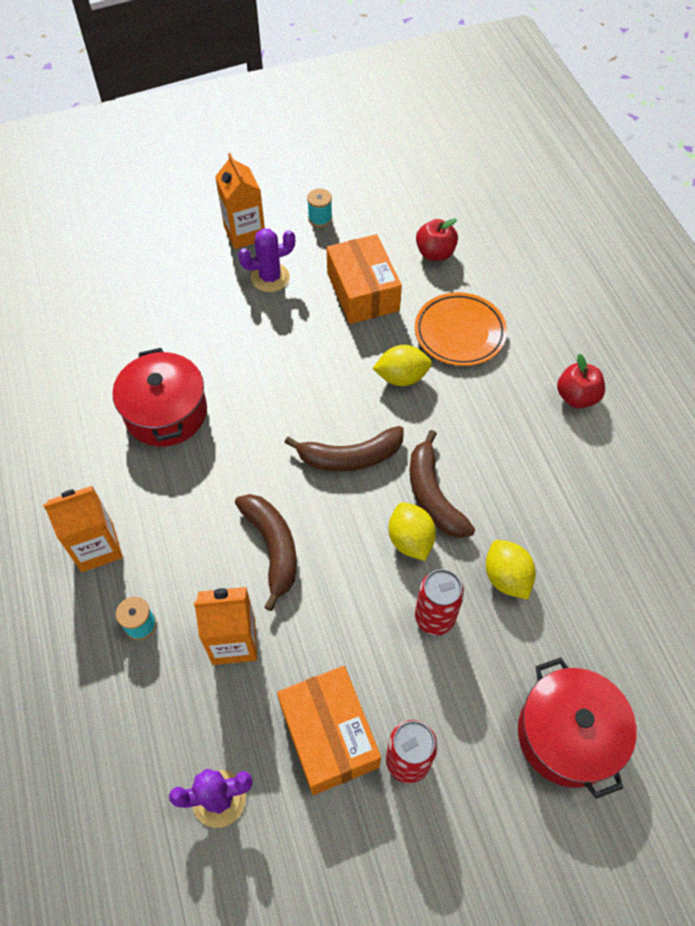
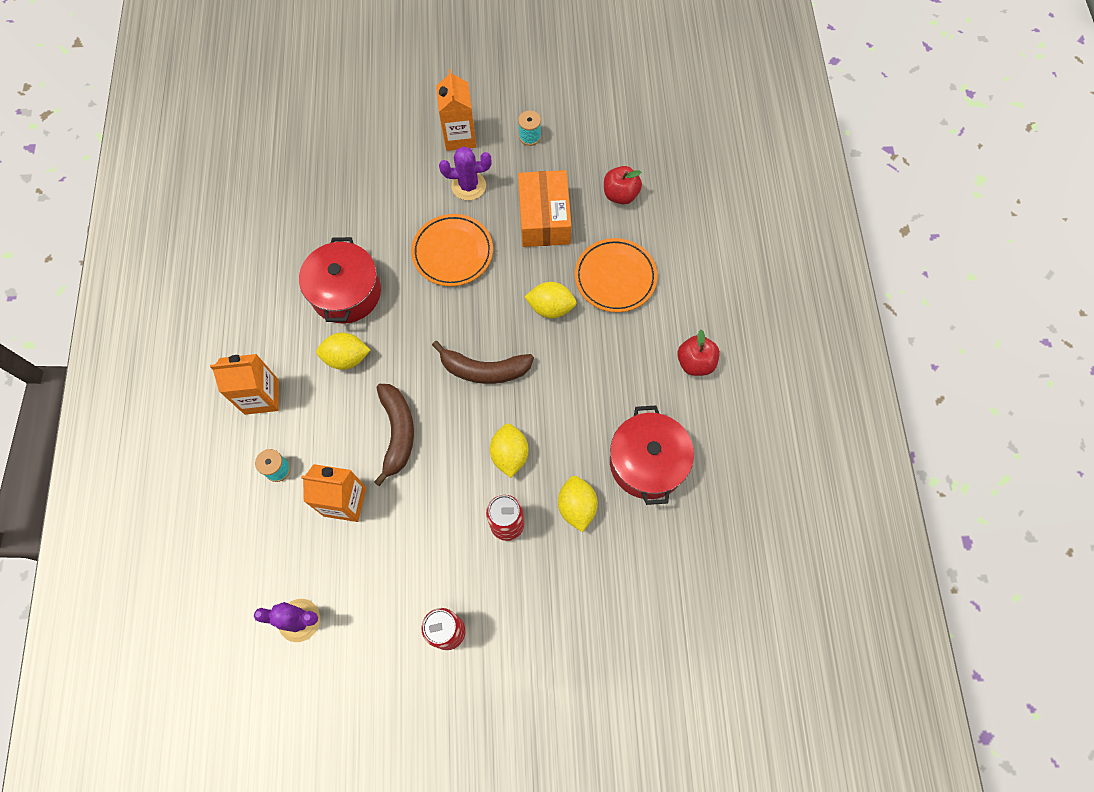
camera: 15 degrees right, 10 degrees up
orange box [277,666,381,795] -> none
brown banana [410,430,476,538] -> none
red pot [518,657,637,799] -> red pot moved to [610,405,694,505]
none -> yellow lemon [316,332,370,370]
none -> orange plate [411,214,493,286]

